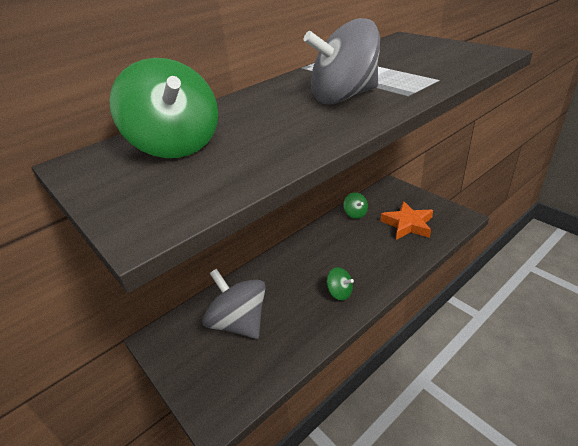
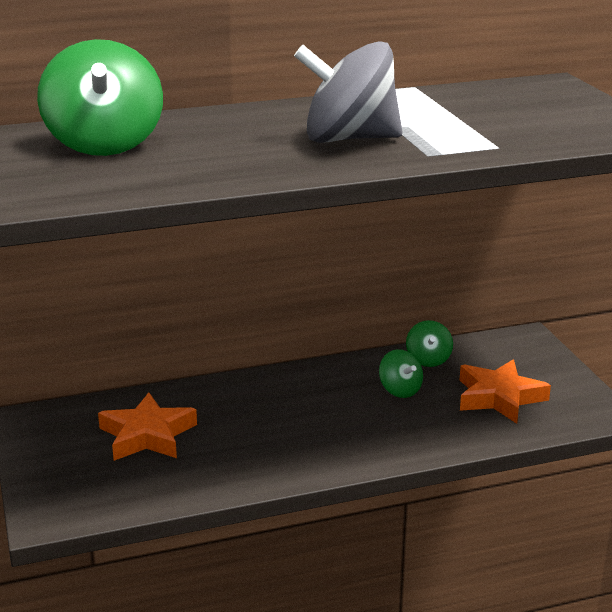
camera: 20 degrees right, 10 degrees down
grey spinning top [203,269,266,339] -> orange star [98,392,197,461]
green spinning top [327,267,354,300] -> green spinning top moved to [379,349,423,398]

